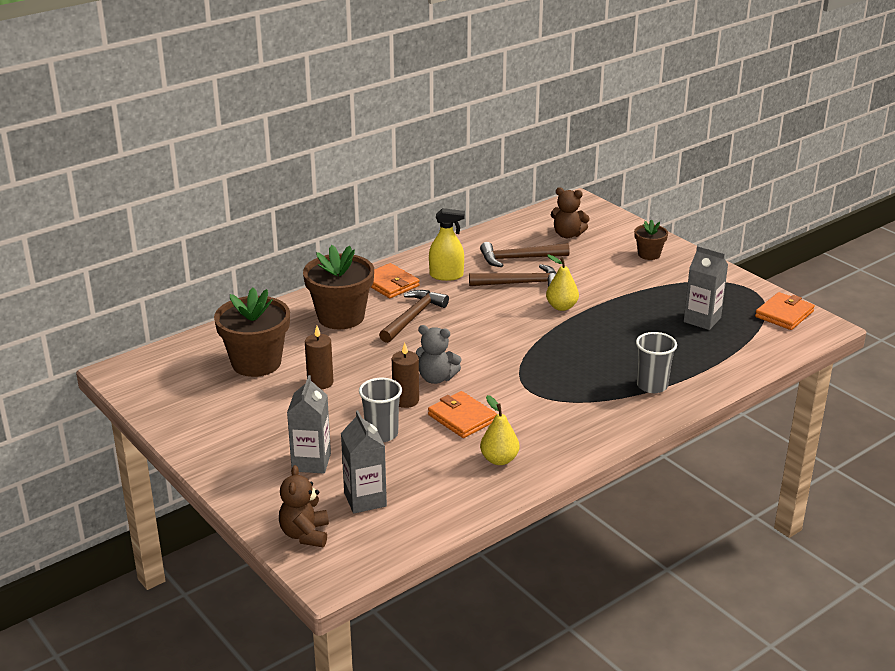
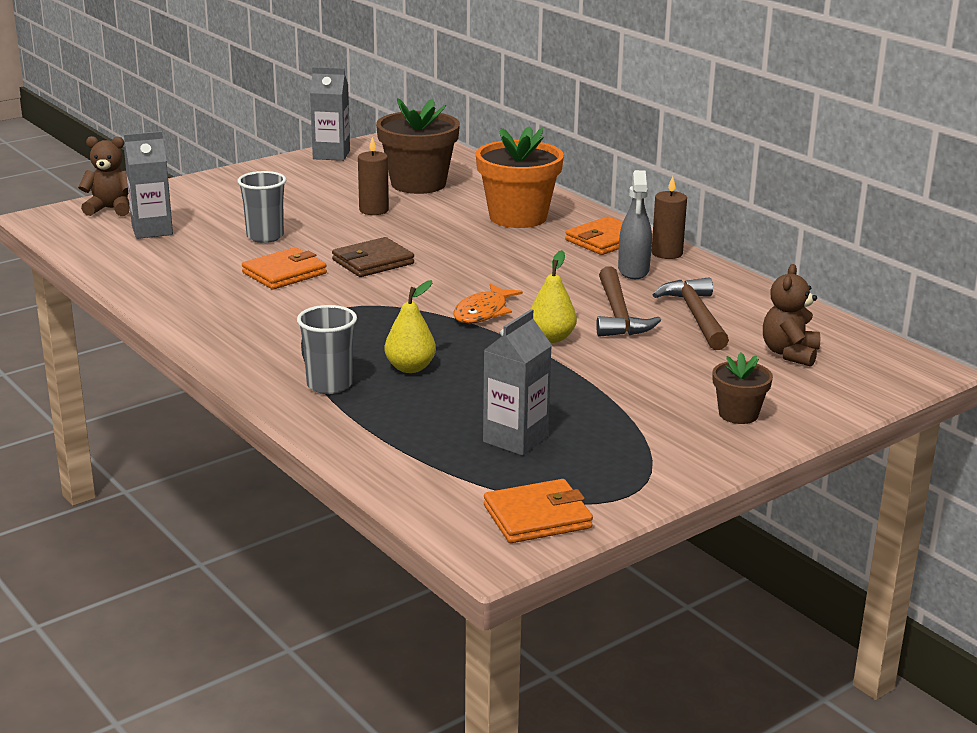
camera: 90 degrees right, 5 degrees down
grey carton [287,375,331,474] -> grey carton moved to [310,67,350,161]
brown flower pot [303,245,374,329] -> orange flower pot [476,126,564,228]
brown hammer [379,290,449,343] -> none
brown candle [392,343,419,408] -> brown candle moved to [651,176,687,259]
grey teddy bear [416,325,462,384] -> brown wallet [332,237,414,277]
yellow spray bottle [429,208,465,281] -> grey spray bottle [618,170,652,279]
yellow pear [480,395,519,465] -> yellow pear moved to [385,280,436,373]
orange wallet [755,292,815,330] -> orange wallet turned 60 degrees counterclockwise [484,479,593,543]
none -> orange fish [453,283,523,324]

